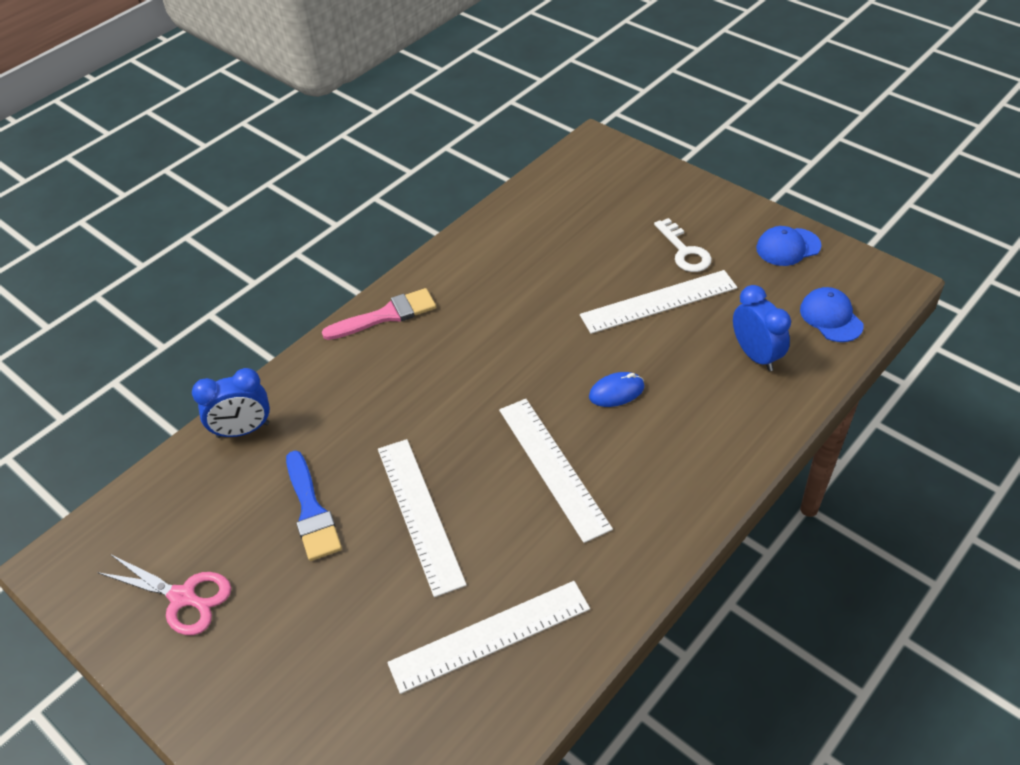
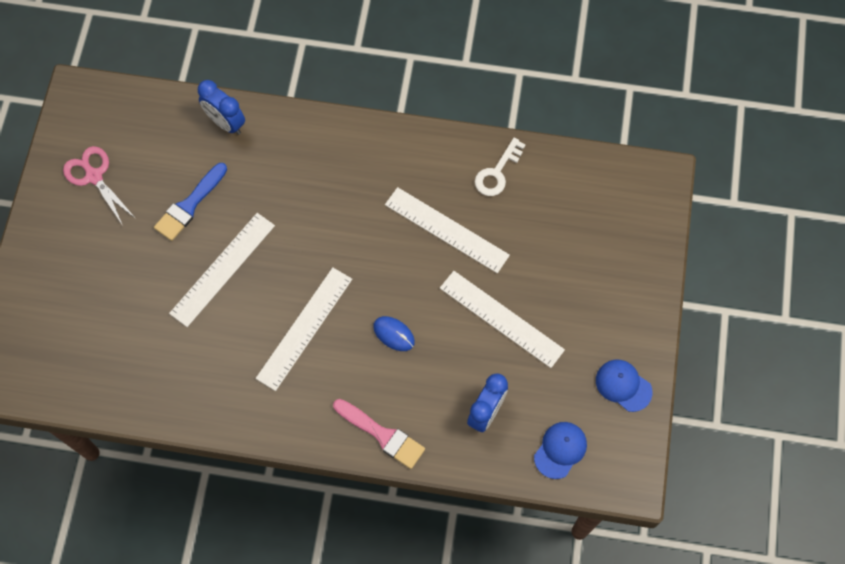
camera: 55 degrees right, 20 degrees up
pink scissors [97,554,231,635] -> pink scissors turned 150 degrees clockwise [63,146,136,226]
pink brush [322,288,436,340] -> pink brush moved to [333,399,425,469]
white ruler [387,581,590,694] -> white ruler moved to [385,187,510,273]
white key [654,218,712,272] -> white key moved to [475,137,525,196]

